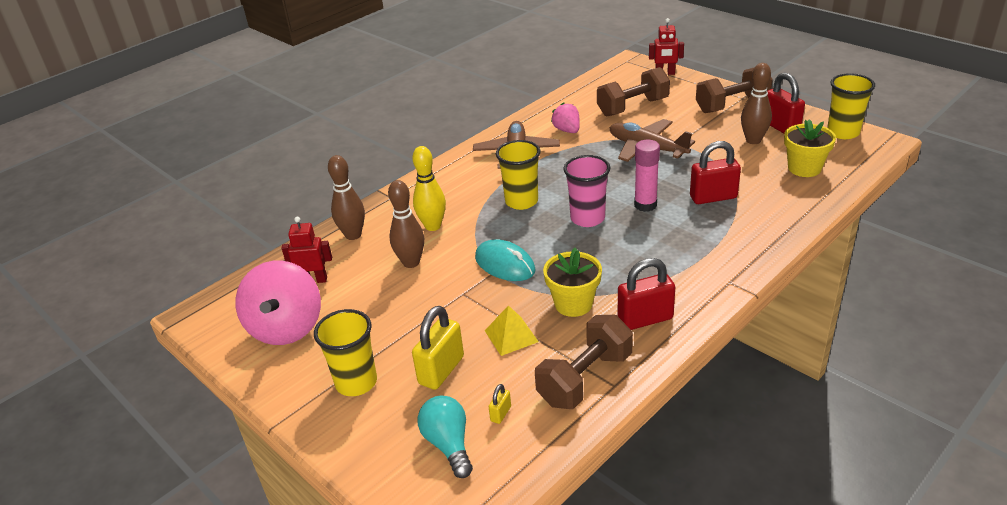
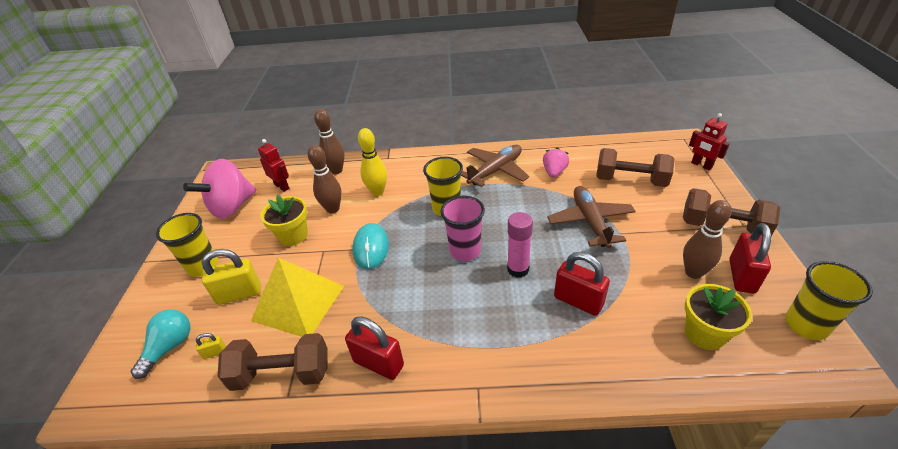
camera: 45 degrees right, 5 degrees up
yellow pyramid [485,305,539,356] -> yellow pyramid [251,257,344,337], size x1.93
yellow flower pot [543,248,602,317] -> yellow flower pot moved to [260,195,308,246]

